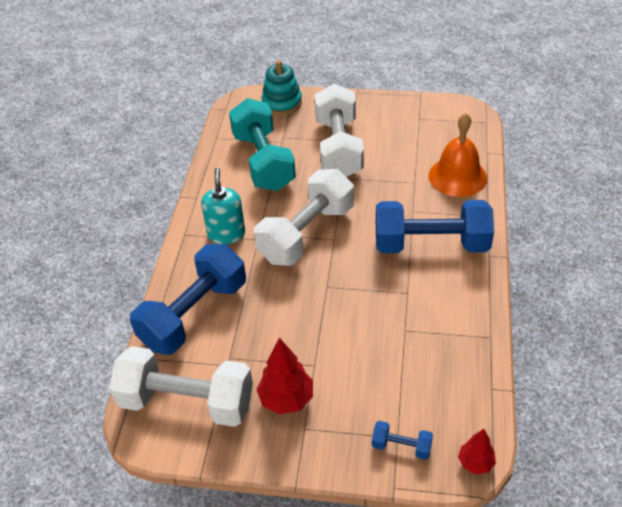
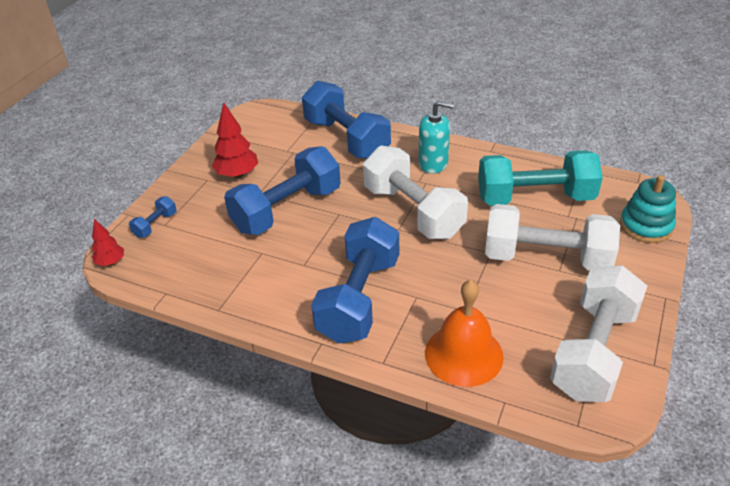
camera: 105 degrees right, 5 degrees down
white dumbbell [109,346,253,427] -> white dumbbell moved to [550,265,647,402]
none -> blue dumbbell [224,146,341,235]

